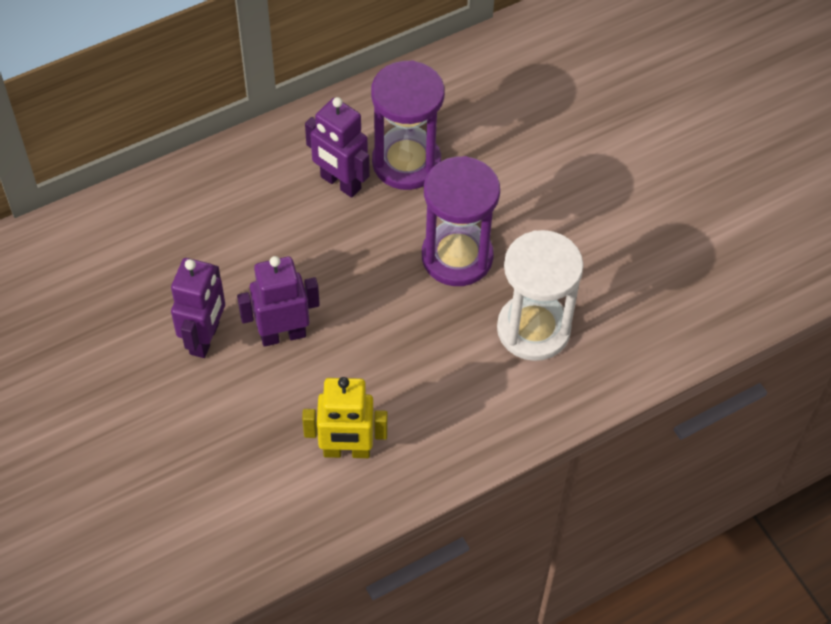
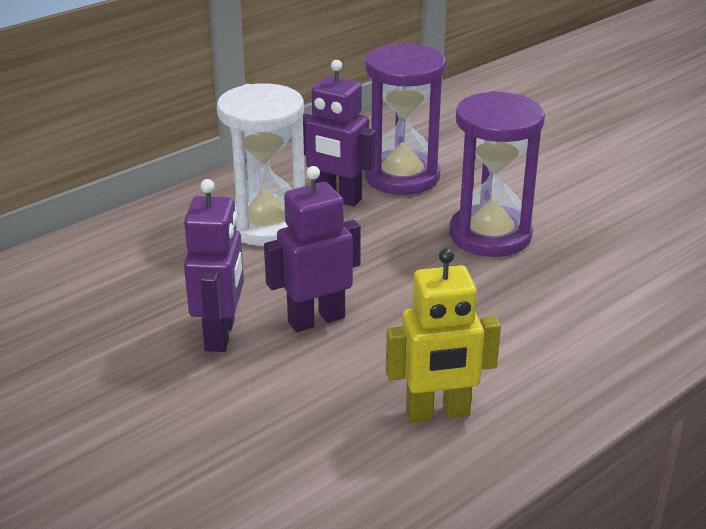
camera: 10 degrees left, 25 degrees down
white hourglass [497,230,584,361] -> white hourglass moved to [217,83,305,246]

